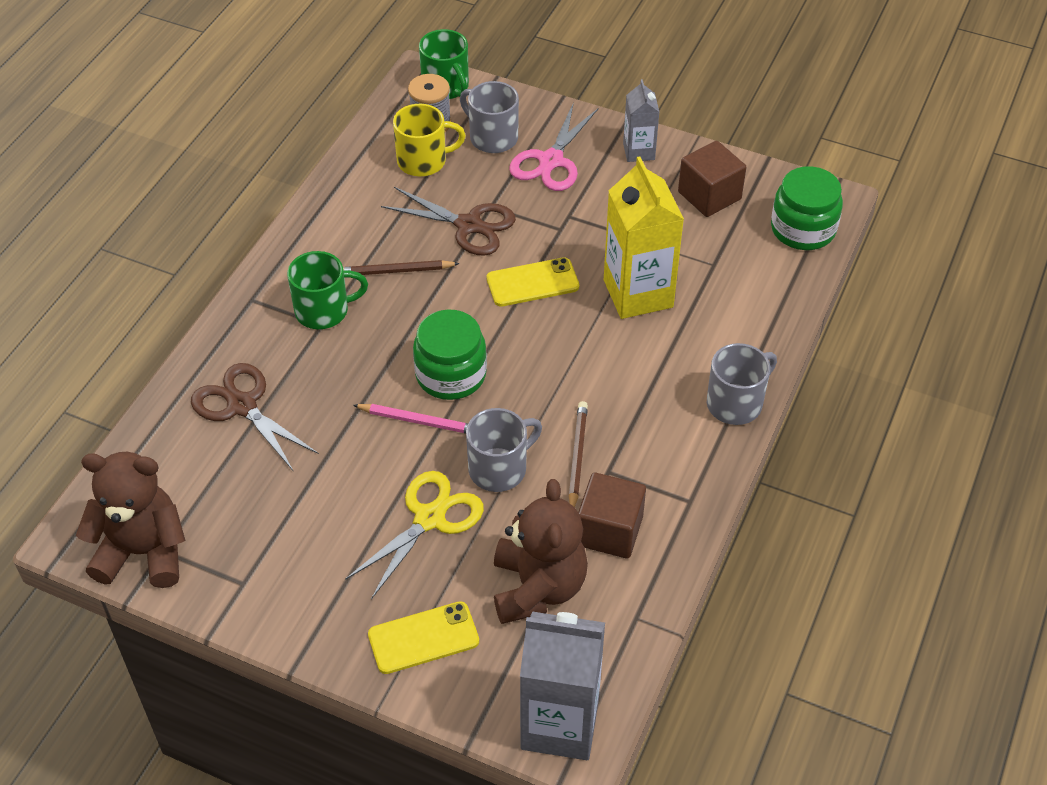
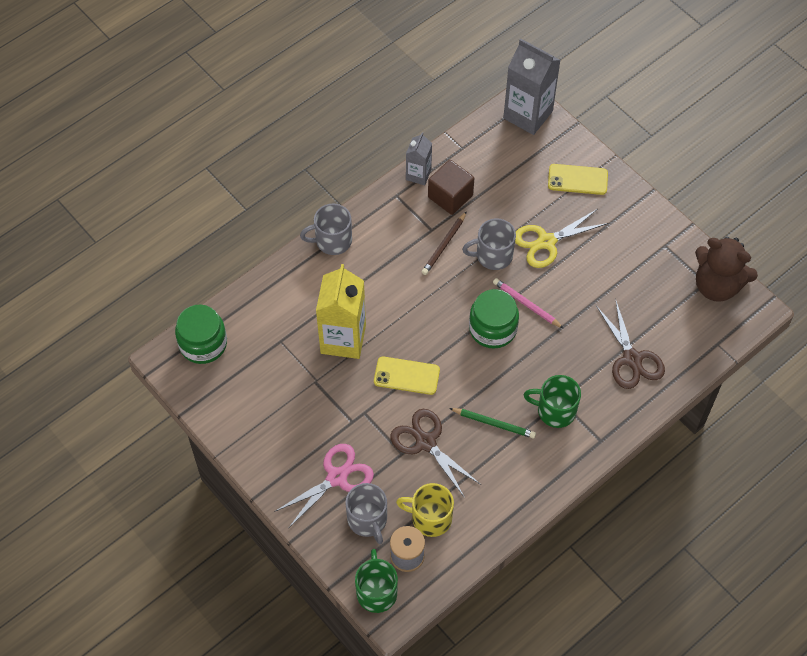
camera: 155 degrees left, 10 degrees up
brown pencil [343,260,460,275] -> green pencil [449,408,536,438]
brown teddy bear [494,479,588,624] -> none
grey carton [623,79,659,162] -> grey carton moved to [406,132,432,185]
brown cube [678,141,746,217] -> none

